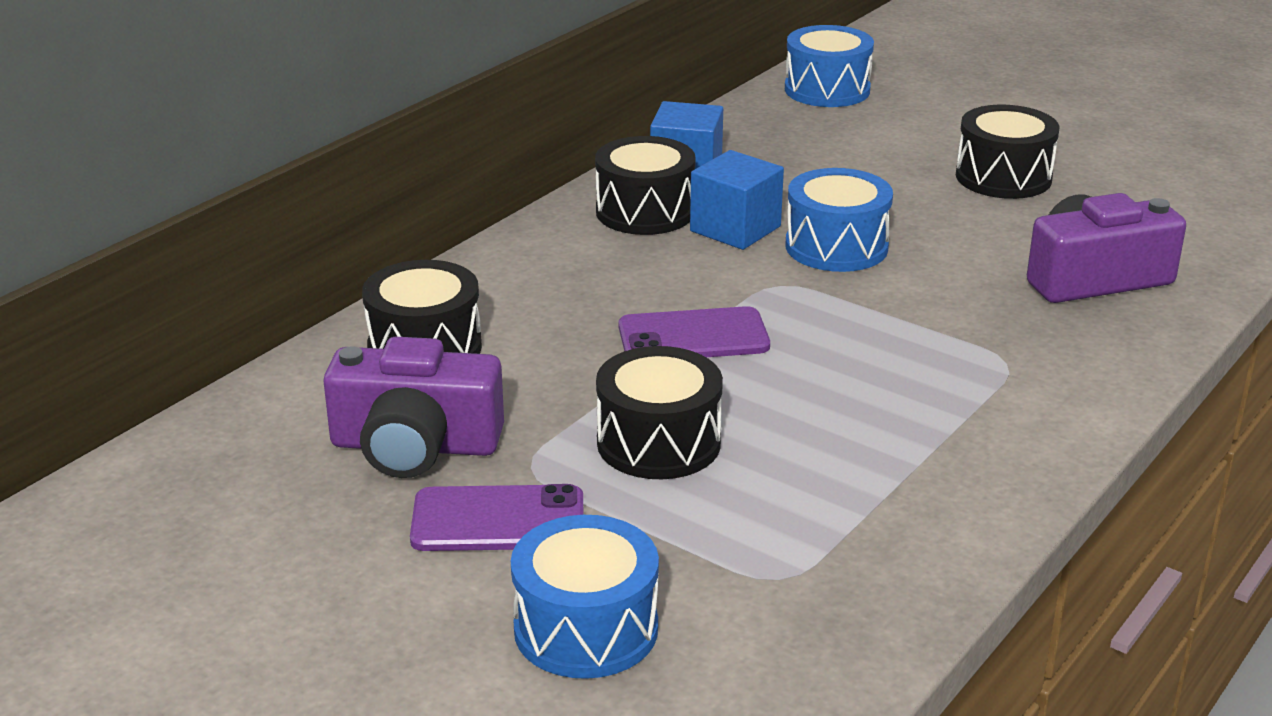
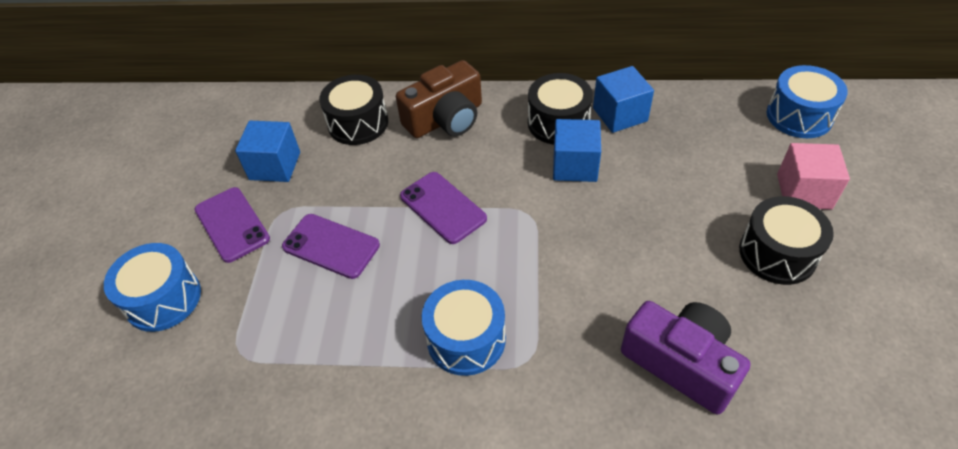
camera: 60 degrees right, 20 degrees up
purple camera [323,336,504,478] -> blue cube [235,121,300,182]
black drum [596,346,723,479] -> purple phone [282,214,380,279]
blue drum [786,168,893,272] -> blue drum moved to [422,280,506,376]
none -> brown camera [396,60,482,138]
none -> pink cube [777,143,850,210]

